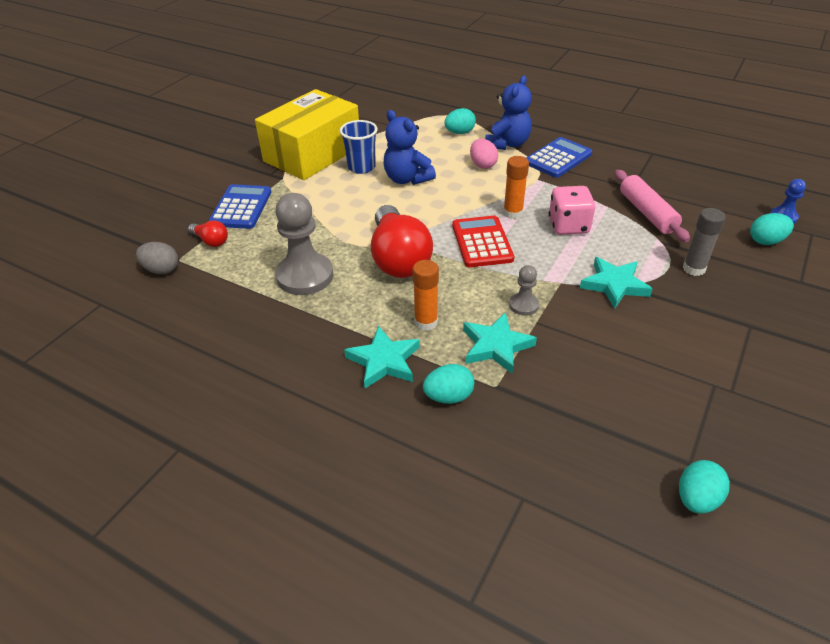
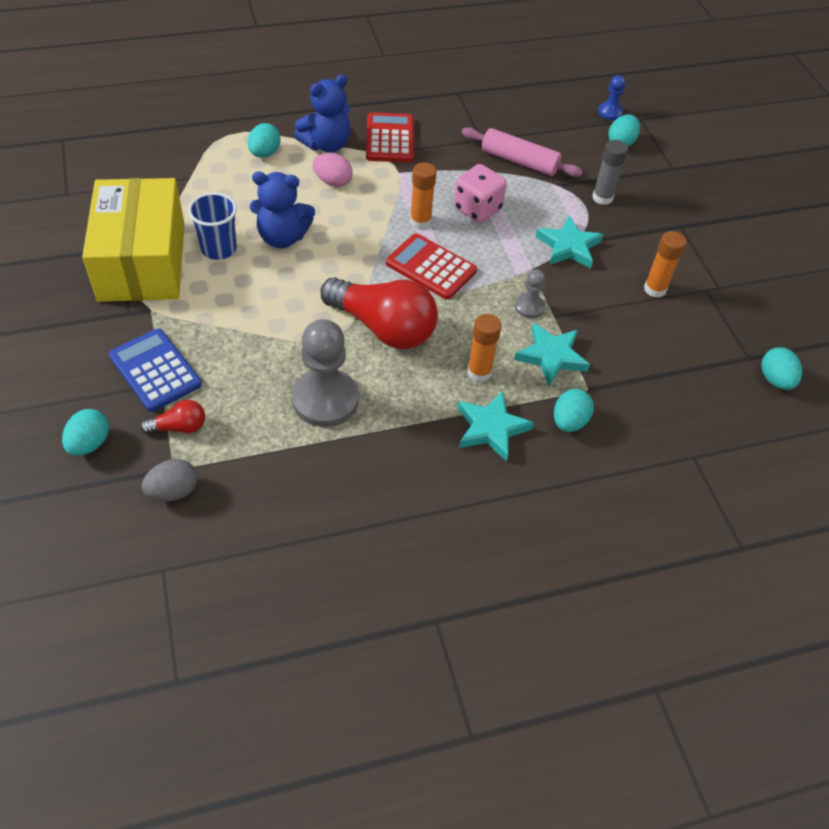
camera: 50 degrees left, 10 degrees up
blue teddy bear [485,75,532,150] -> blue teddy bear turned 75 degrees clockwise [294,74,350,153]
blue calculator [526,137,592,178] -> red calculator [366,112,414,162]
none -> turquoise egg [62,409,109,456]
none -> orange glue stick [644,231,686,298]

